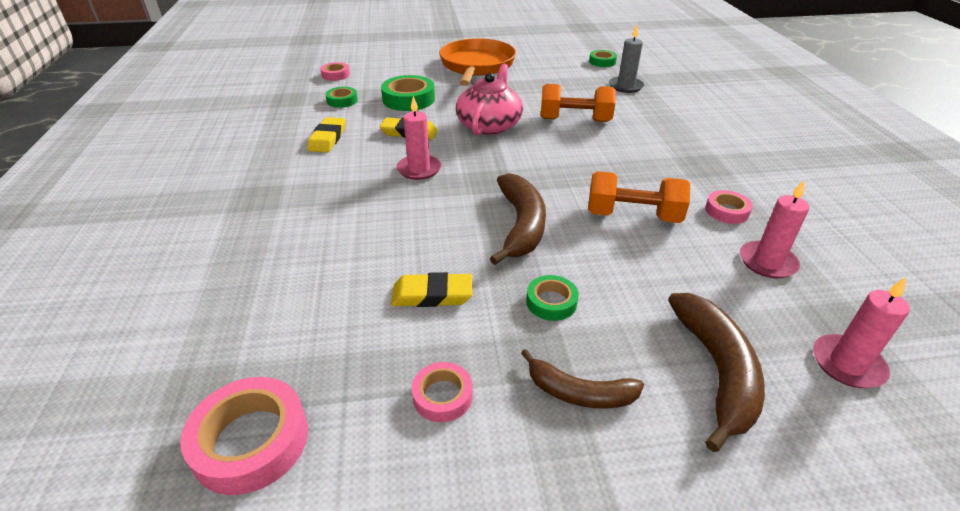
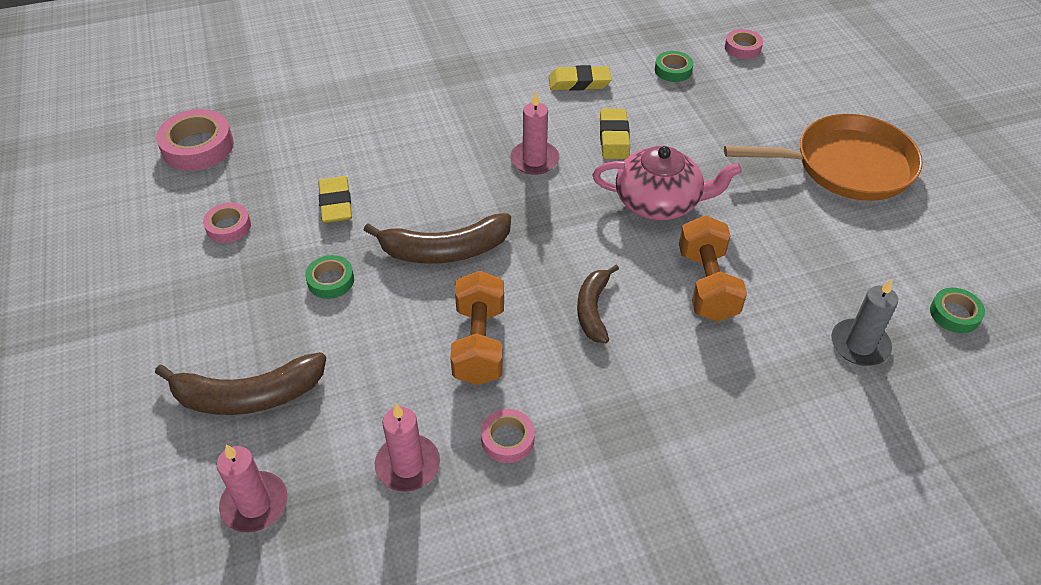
camera: 80 degrees right, 10 degrees up
green tape [381,75,435,111] -> none
brown banana [521,349,644,409] -> brown banana moved to [577,265,619,343]

